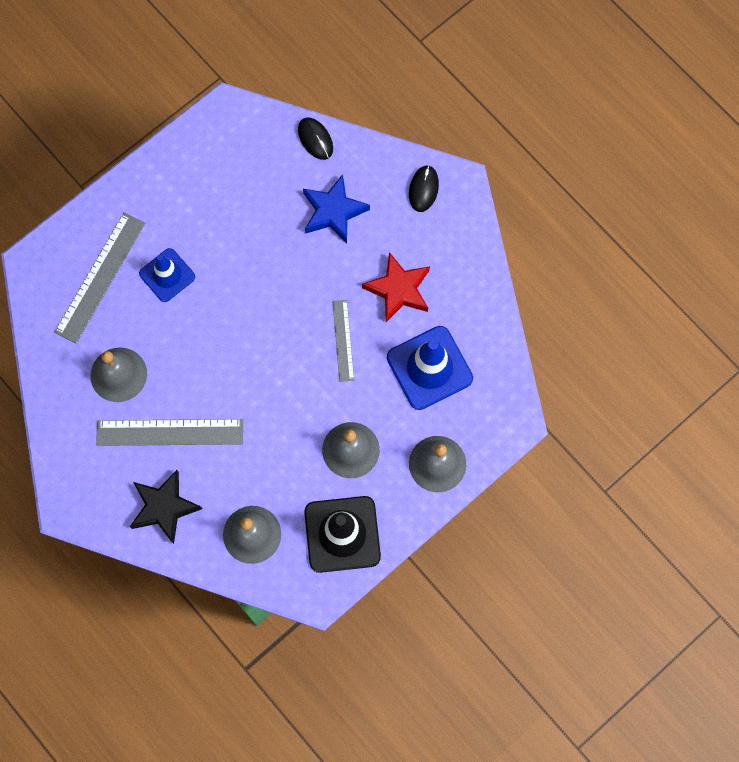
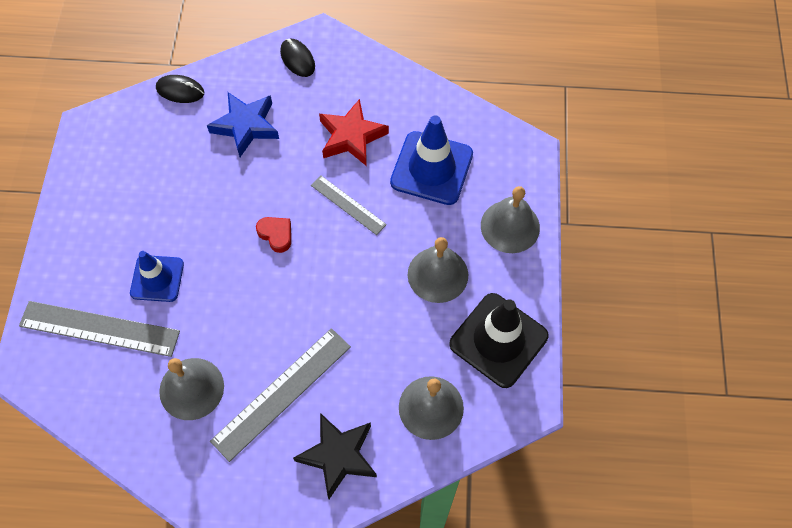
camera: 45 degrees left, 10 degrees down
grey ruler [54,213,145,343] -> grey ruler turned 60 degrees counterclockwise [19,301,180,357]
none -> red heart [256,217,291,253]

